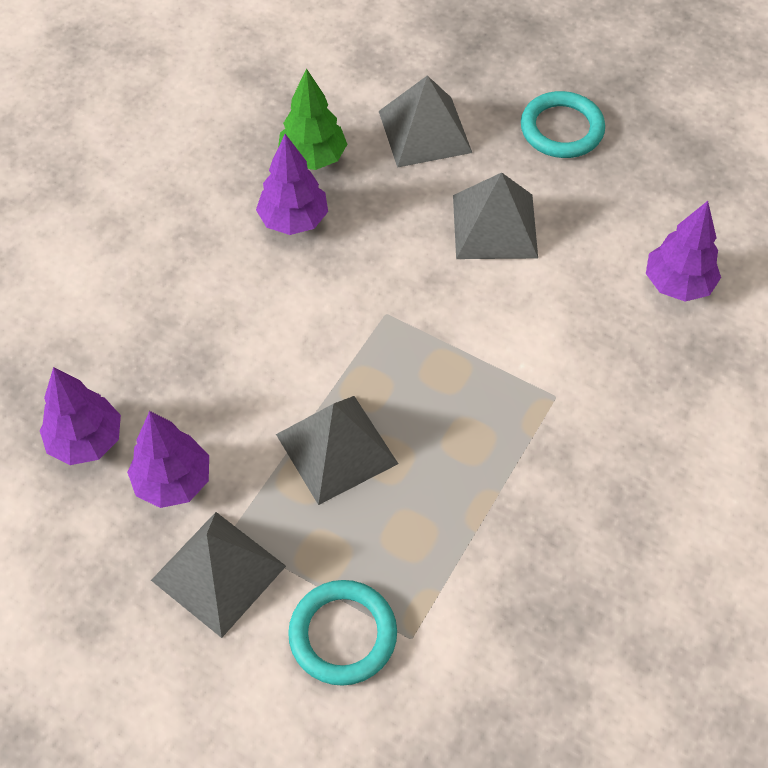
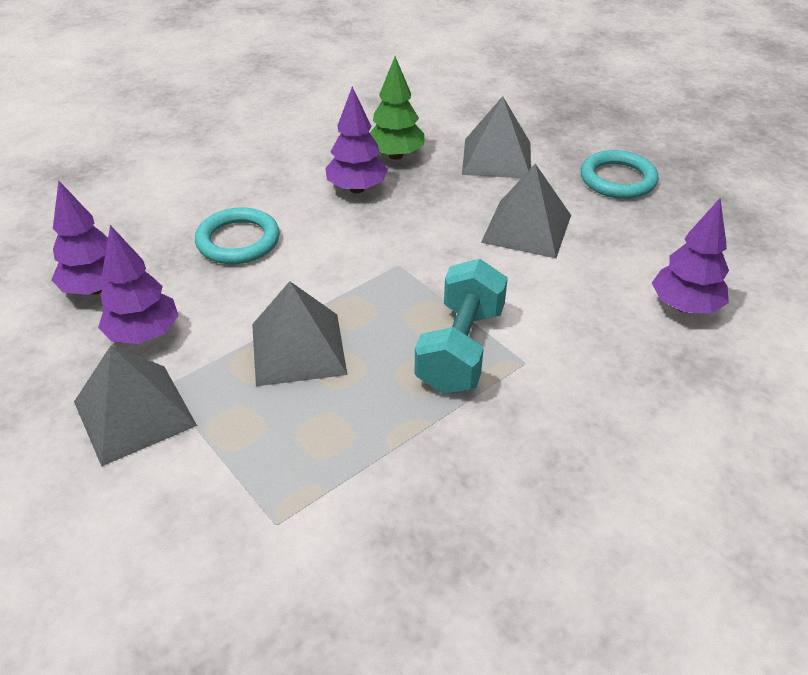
camera: 20 degrees right, 15 degrees down
turquoise ring [288,580,397,686] -> turquoise ring moved to [195,207,280,264]
none -> turquoise dumbbell [415,259,508,394]

